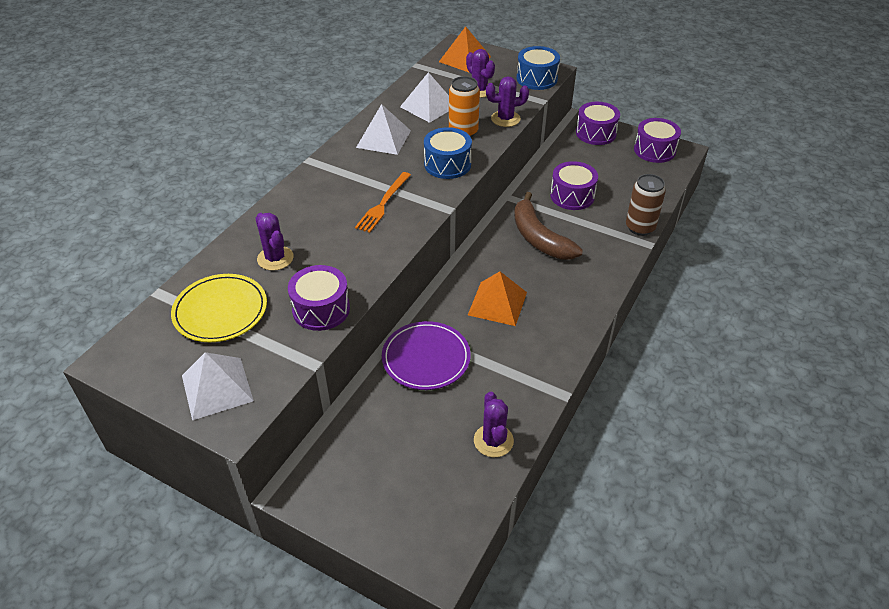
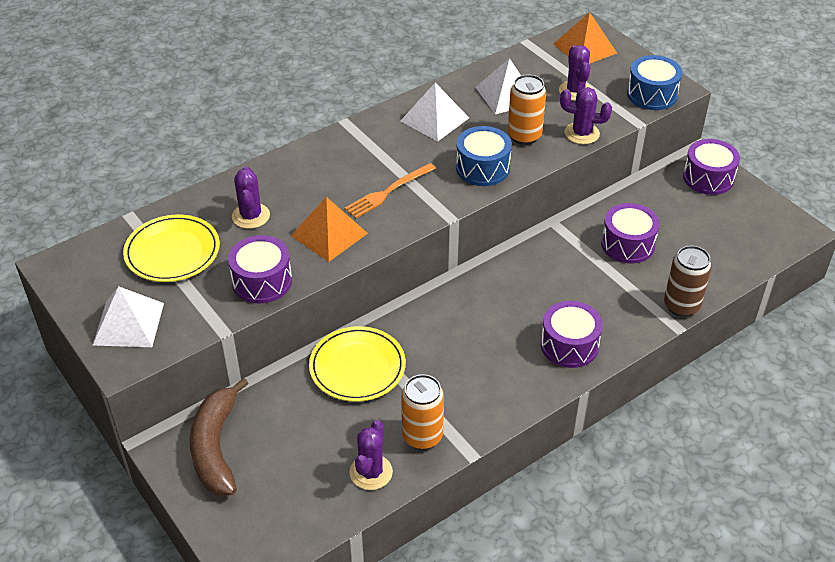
camera: 25 degrees right, 0 degrees up
purple plate [382,321,471,390] -> yellow plate [309,326,406,402]
orange pyramid [468,271,527,326] -> orange pyramid moved to [291,197,368,262]
brown banana [514,192,583,259] -> brown banana moved to [190,378,249,495]
purple drum [634,118,681,163] -> purple drum moved to [541,301,603,368]
none -> orange can [401,374,444,450]

